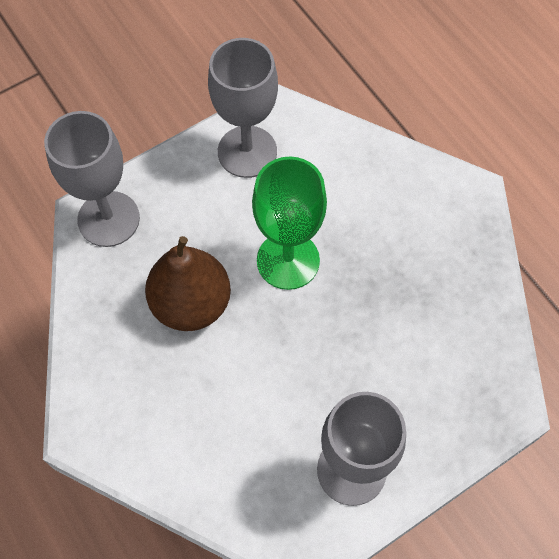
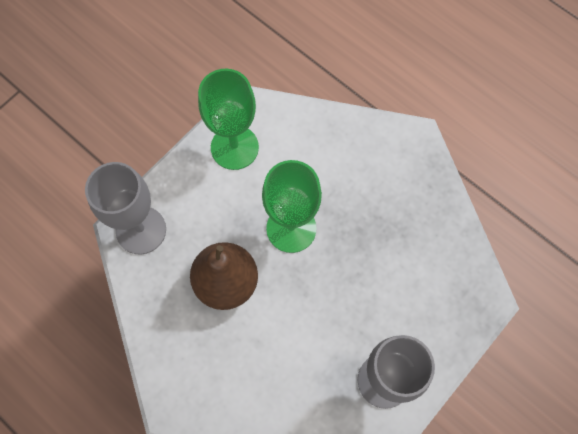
camera: 15 degrees left, 5 degrees up
grey goblet [208,38,278,178] -> green goblet [198,69,259,170]

